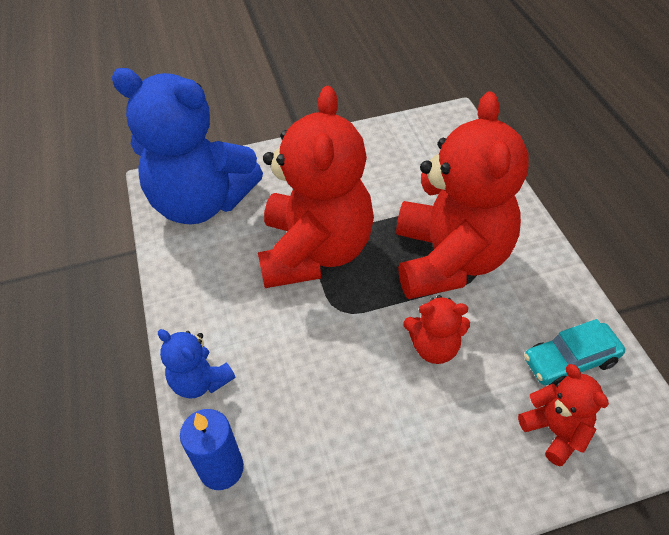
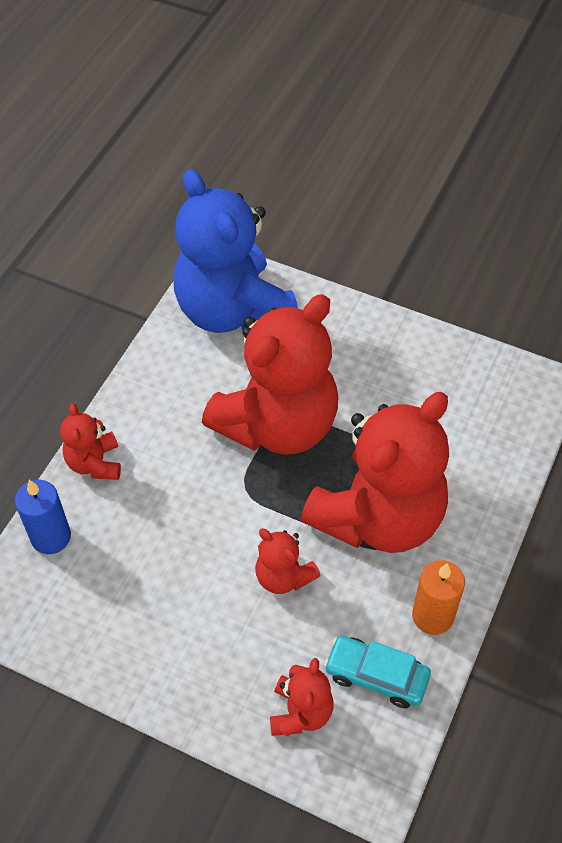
camera: 40 degrees right, 5 degrees up
blue teddy bear [158,329,235,399] -> red teddy bear [60,403,121,480]
none -> orange candle [412,560,465,635]

